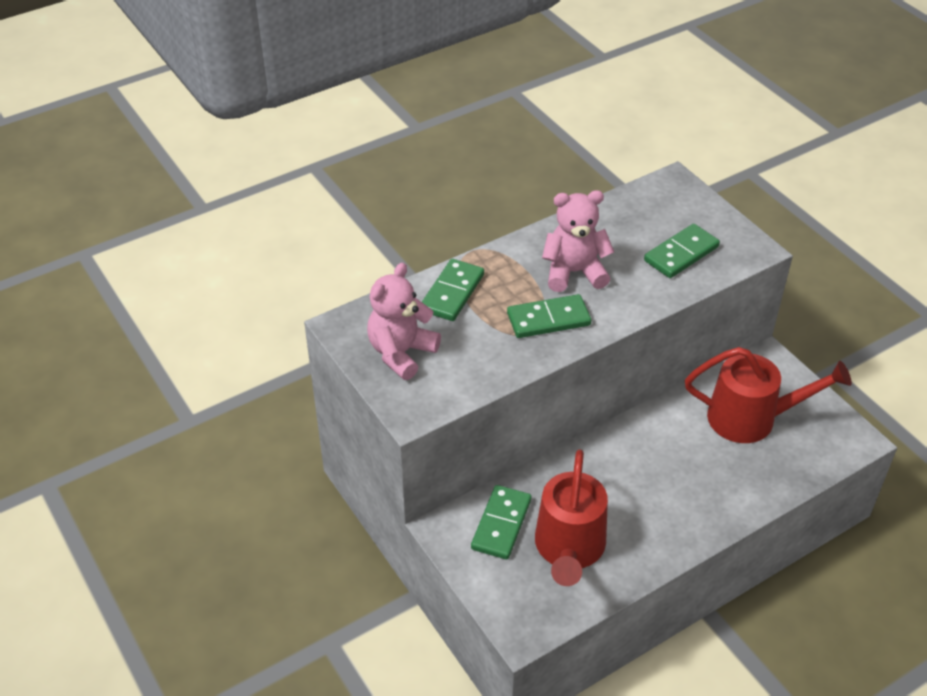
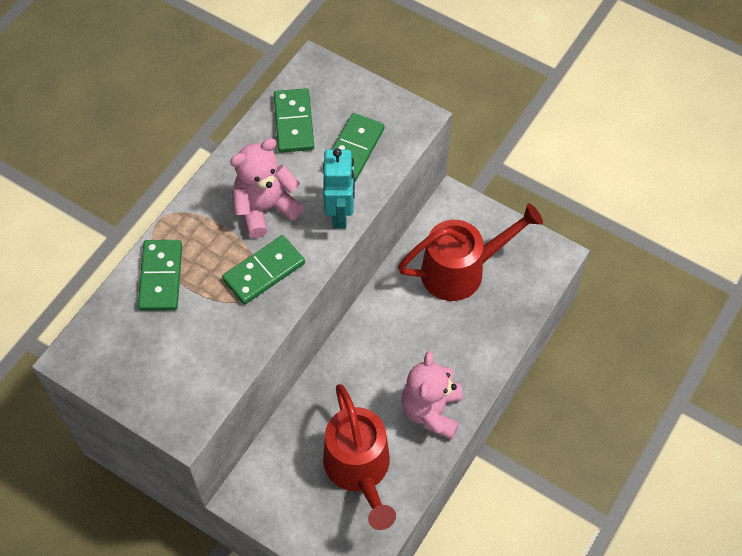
camera: 25 degrees left, 15 degrees up
pink teddy bear [367,262,441,380] -> pink teddy bear moved to [402,351,462,439]
green domino [471,485,531,560] -> green domino moved to [274,88,314,153]
none -> turquoise robot [323,148,355,229]

